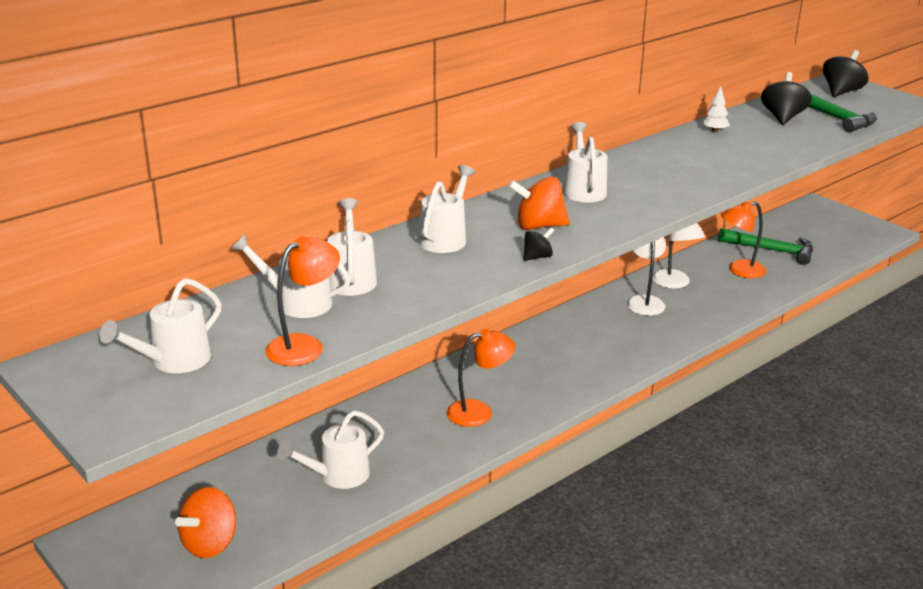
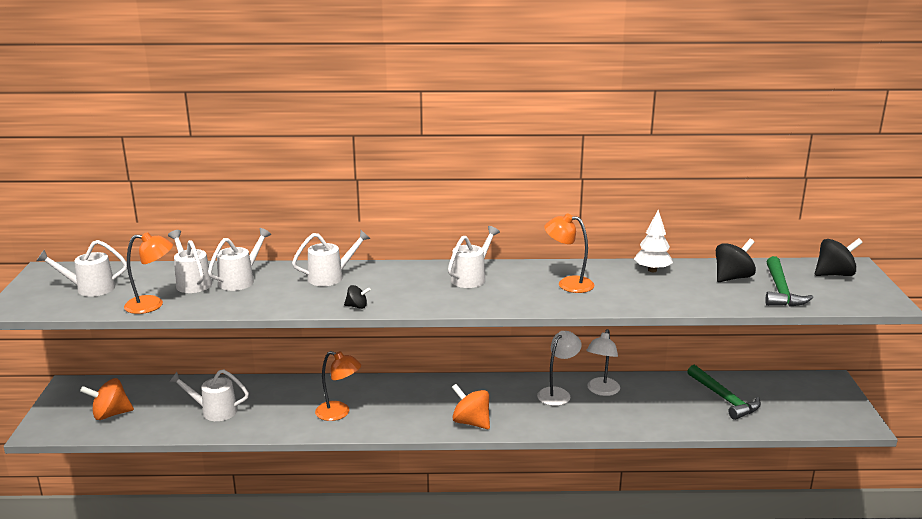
camera: 40 degrees right, 5 degrees down
orange spinning top [508,177,570,230] -> orange spinning top moved to [452,384,490,429]
white tree [702,86,730,133] -> white tree [634,210,673,272], size x1.56
orange lamp [721,201,766,278] -> orange lamp moved to [544,214,595,293]

